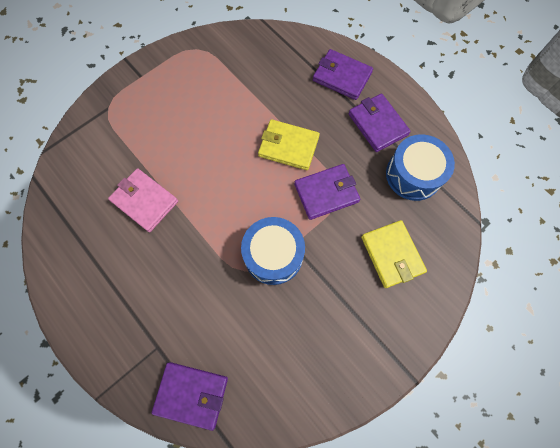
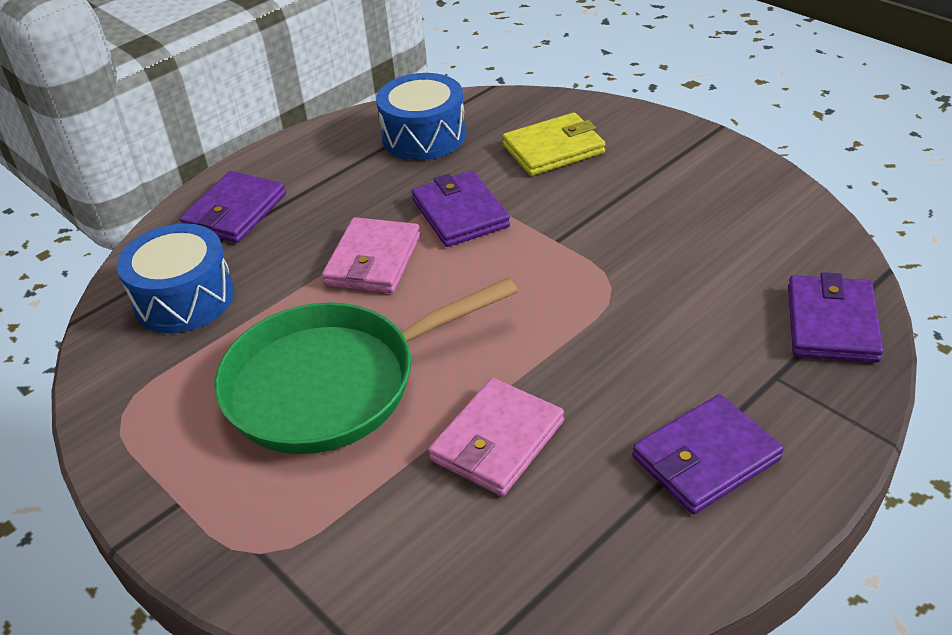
camera: 90 degrees left, 30 degrees down
blue drum [241,217,305,285] -> blue drum moved to [117,223,234,333]
yellow wallet [258,119,320,170] -> pink wallet [322,217,420,293]
purple wallet [348,93,411,152] -> purple wallet moved to [632,394,784,514]
none -> green pan [215,277,518,454]

